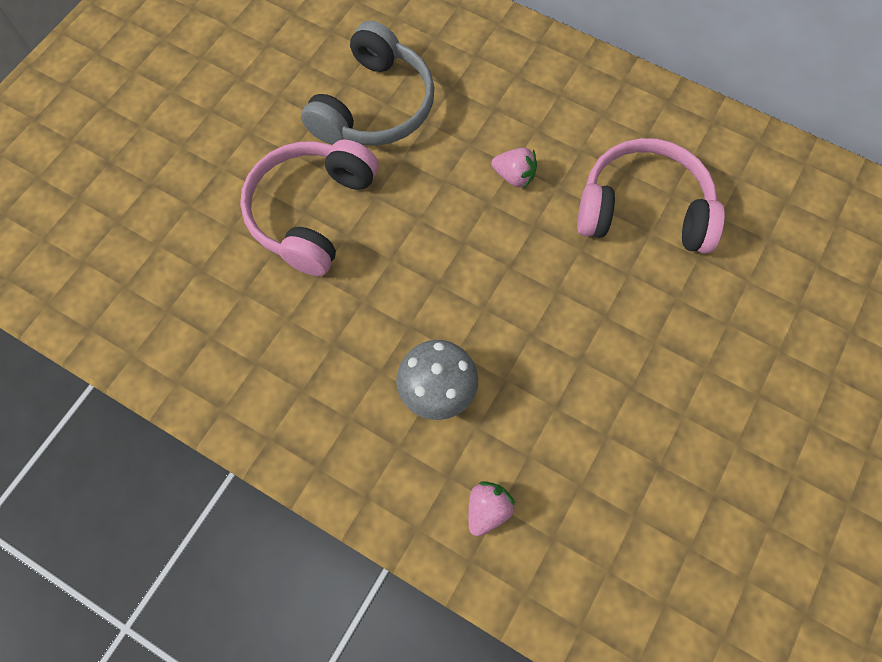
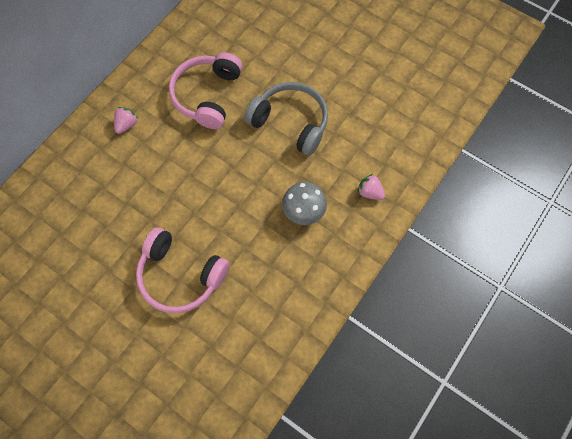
camera: 85 degrees left, 0 degrees up
grey headphones [301,21,435,146] -> grey headphones moved to [244,82,328,156]
pink strawberry [492,147,537,188] -> pink strawberry moved to [114,107,138,134]

